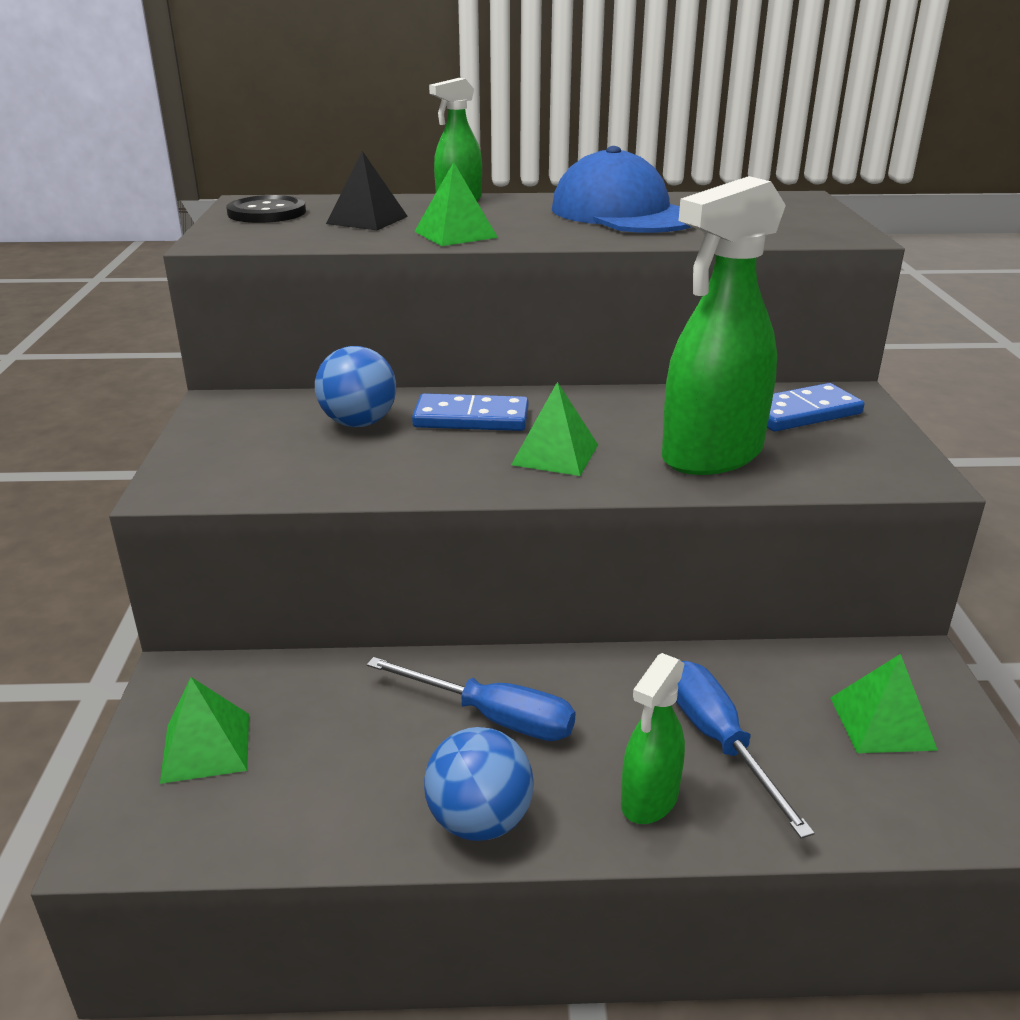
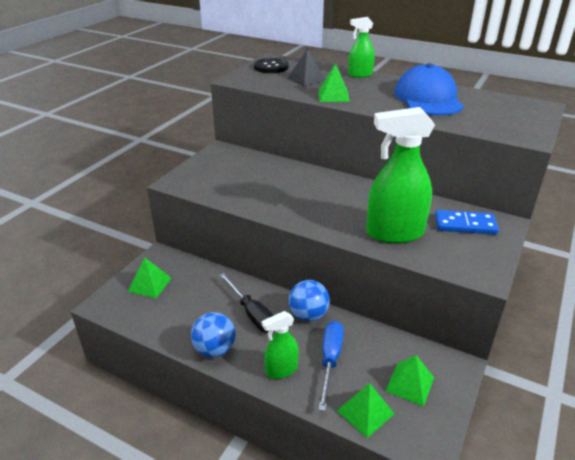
camera: 30 degrees right, 5 degrees up
blue ball [315,346,396,427] -> blue ball moved to [289,280,330,322]
blue screwdriver [367,657,575,741] -> black screwdriver [219,273,274,332]
blue domino [412,393,528,431] -> none
green pyramid [511,382,598,476] -> green pyramid moved to [337,383,394,438]

